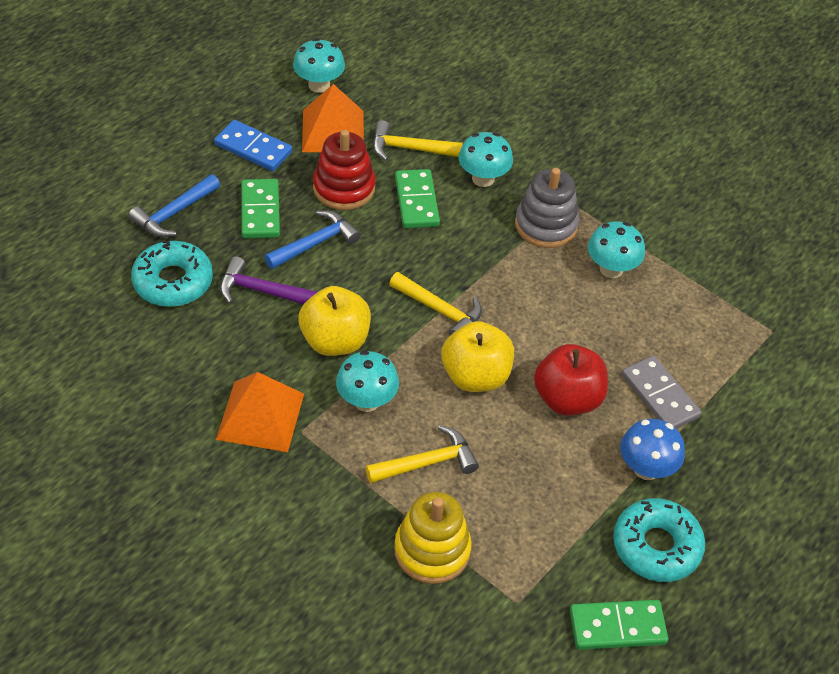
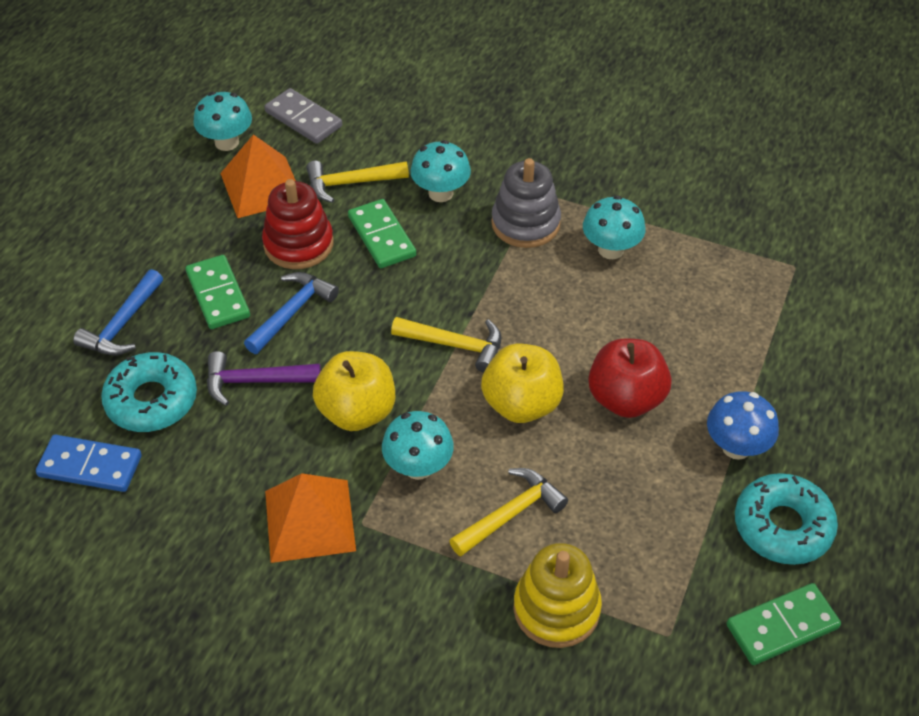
camera: 15 degrees left, 0 degrees up
blue domino [214,120,292,171] -> blue domino moved to [36,435,142,492]
grey domino [622,356,701,429] -> grey domino moved to [264,88,342,144]

